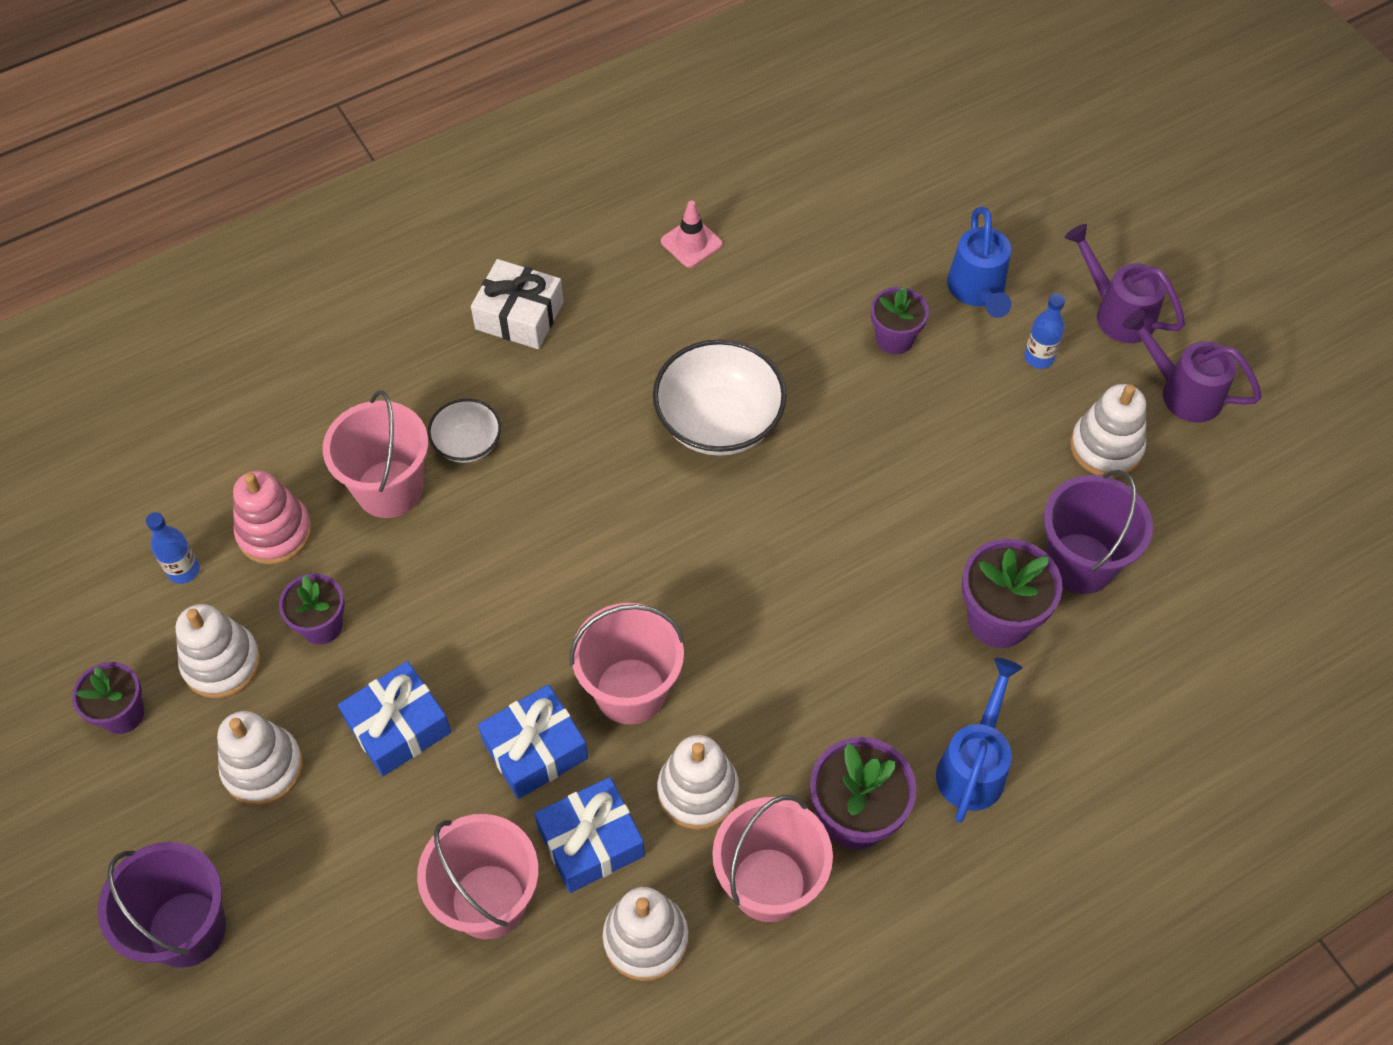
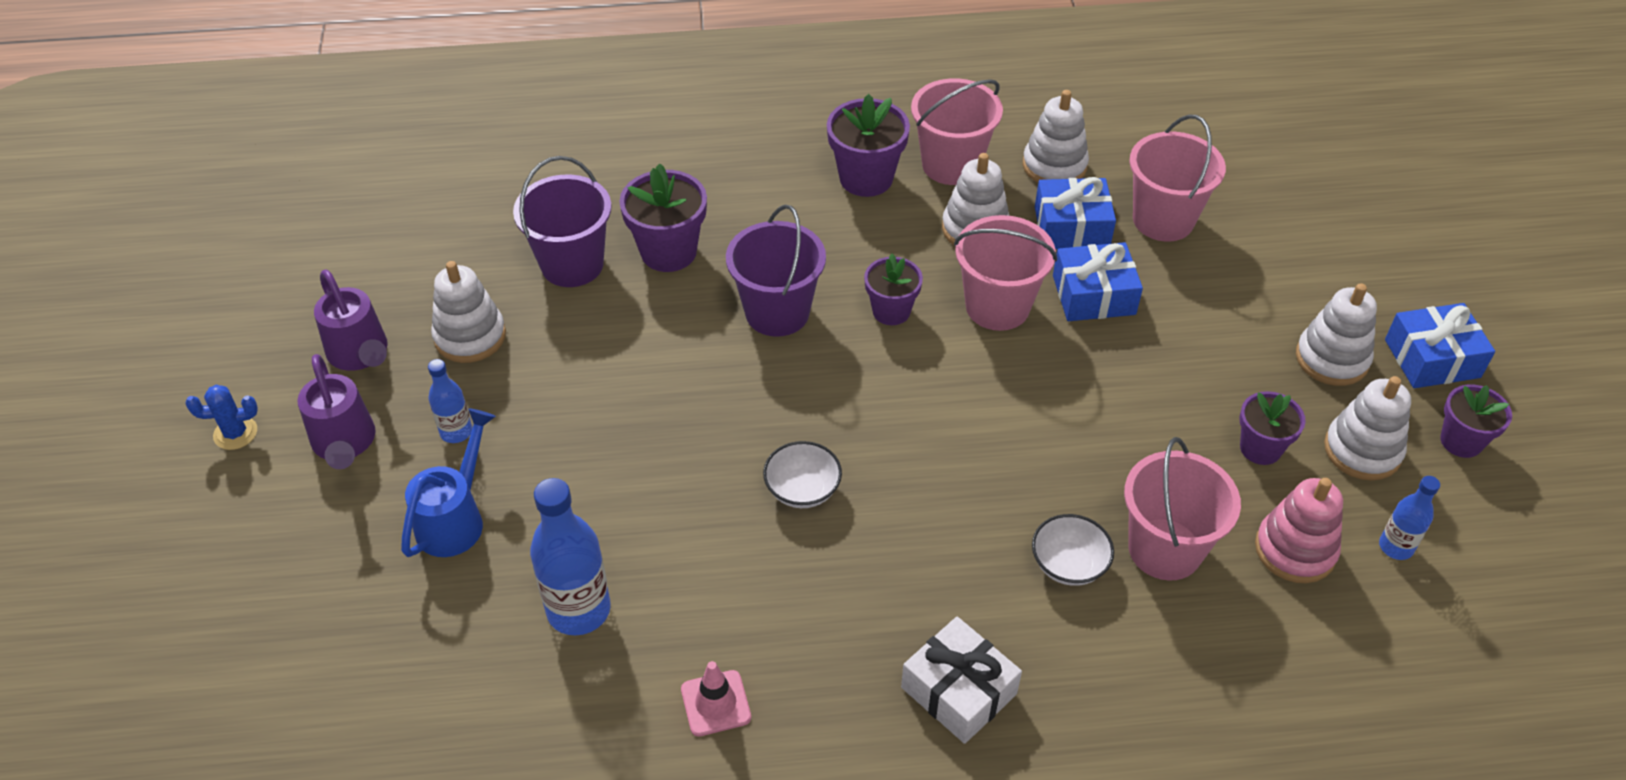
camera: 155 degrees left, 10 degrees down
purple bucket [98,842,226,968] -> purple bucket moved to [726,204,826,337]
blue gift [338,661,451,776] -> blue gift moved to [1385,303,1495,388]
white bowl [653,339,787,456] -> white bowl [763,441,842,508], size x0.55
purple flower pot [871,286,929,355] -> purple flower pot moved to [864,254,923,325]
blue watering can [936,658,1022,823] -> none
none -> blue cactus [185,385,258,450]
none -> blue bottle [530,478,611,635]

